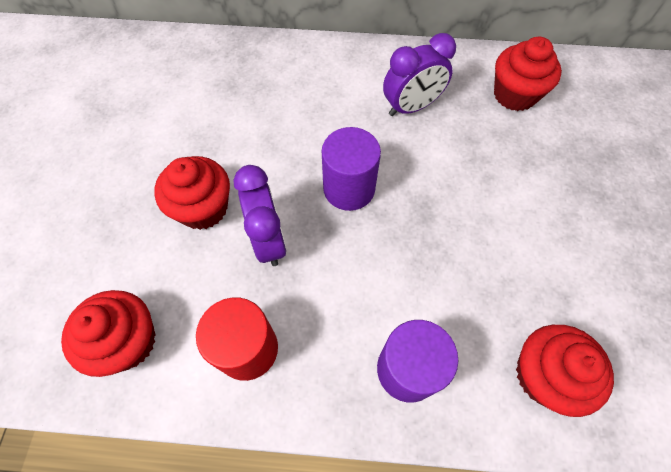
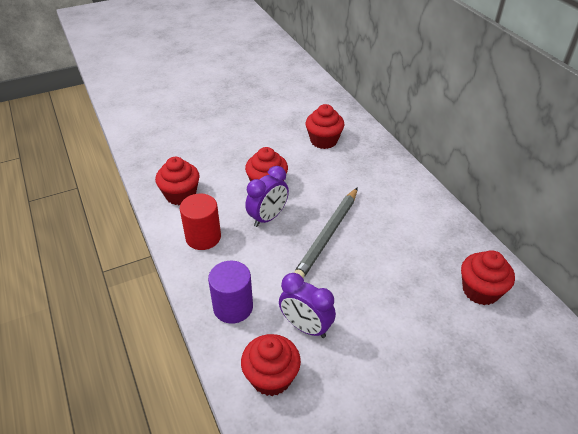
camera: 60 degrees right, 20 degrees down
purple cylinder [322,127,381,211] -> grey pencil [294,187,358,279]
purple clock [383,33,456,116] -> purple clock moved to [279,273,336,338]
none -> red cupcake [306,104,344,149]

